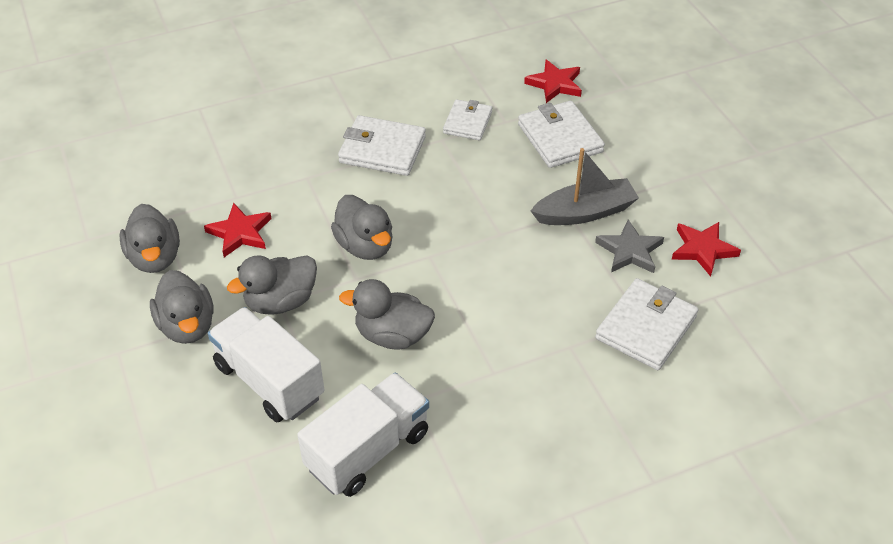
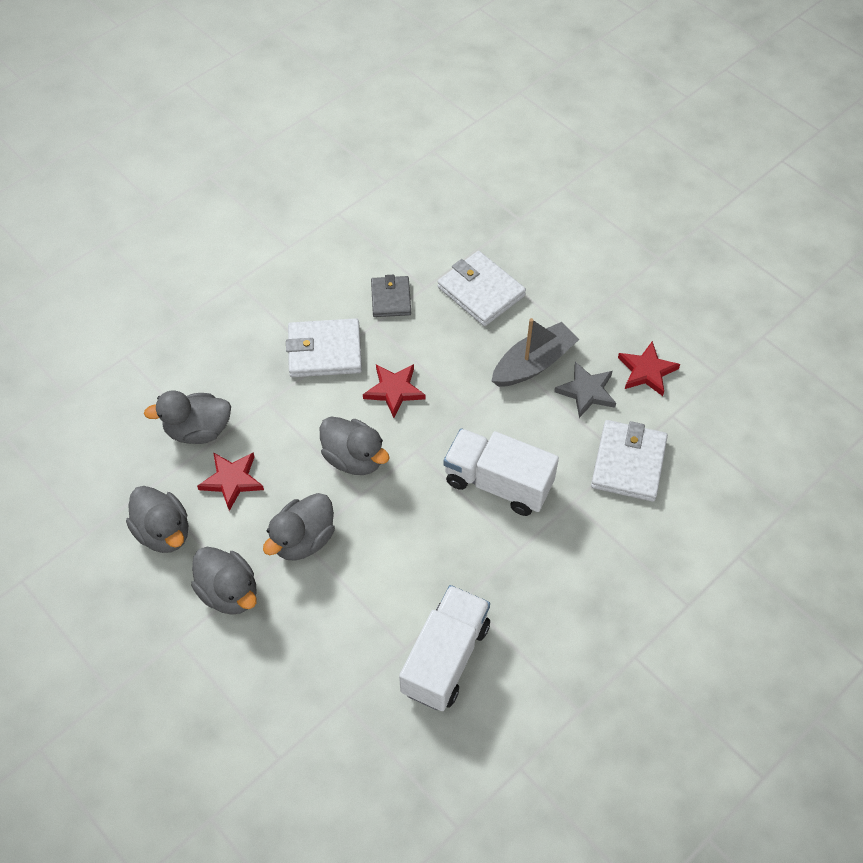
camera: 20 degrees left, 10 degrees up
white truck [208,307,324,422] -> white truck moved to [443,428,559,516]
grey duck [339,279,435,350] -> grey duck moved to [144,391,231,444]
white wallet [443,99,492,140] -> grey wallet [371,275,411,317]
red star [524,60,582,103] -> red star moved to [363,364,426,418]

